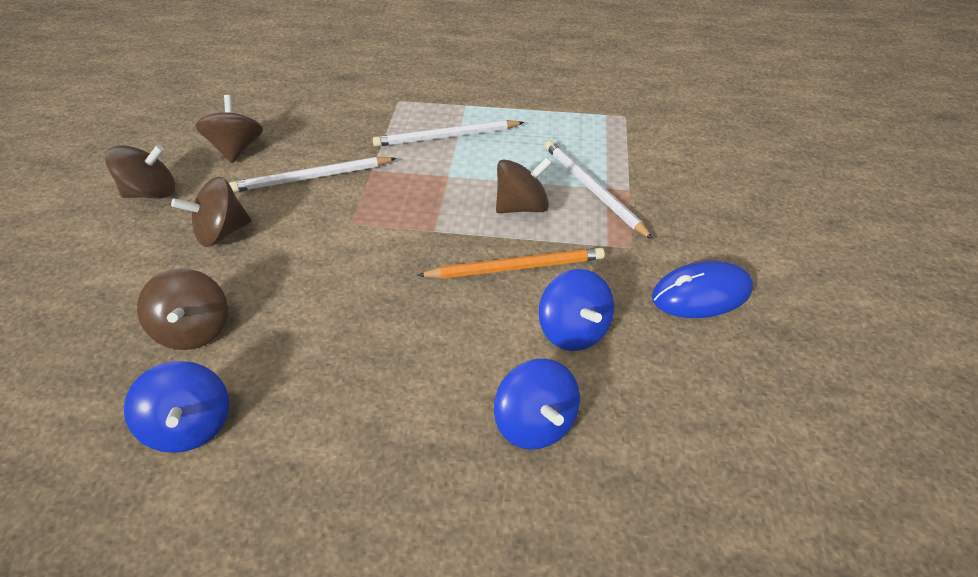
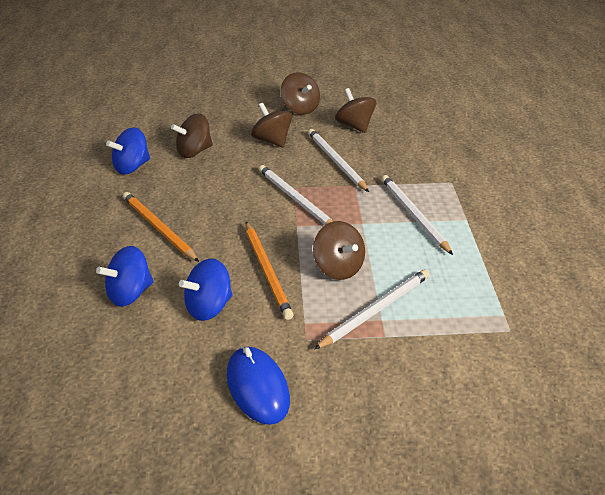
camera: 80 degrees right, 10 degrees down
brown spinning top [195,95,263,163] -> brown spinning top turned 105 degrees counterclockwise [335,88,376,133]
none -> orange pencil [123,192,199,262]
none -> white pencil [259,165,333,225]

